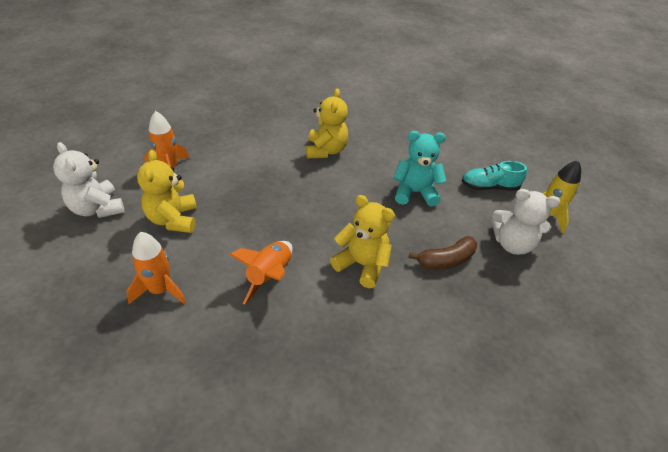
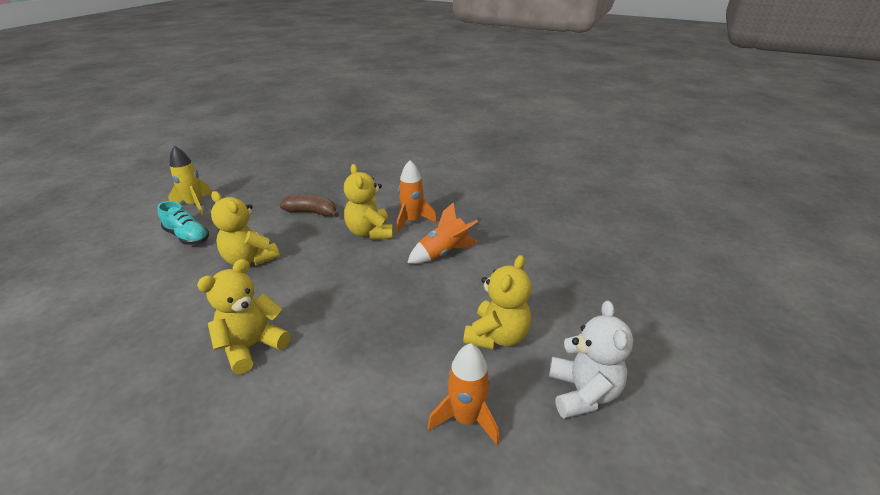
camera: 140 degrees left, 10 degrees down
orange rocket [126,232,186,304] -> orange rocket moved to [396,160,437,233]
turquoise teddy bear [393,131,447,206] -> yellow teddy bear [211,191,280,266]
white teddy bear [492,189,560,255] -> none

